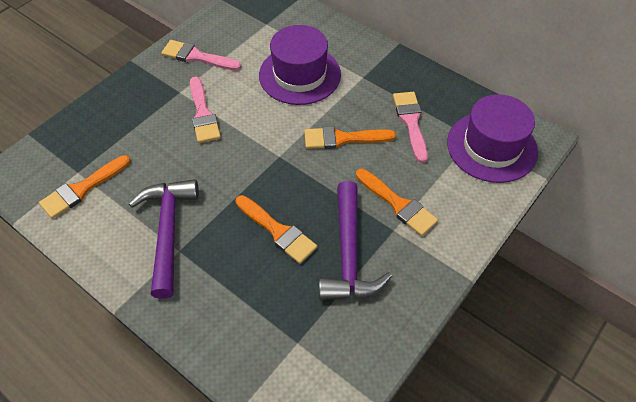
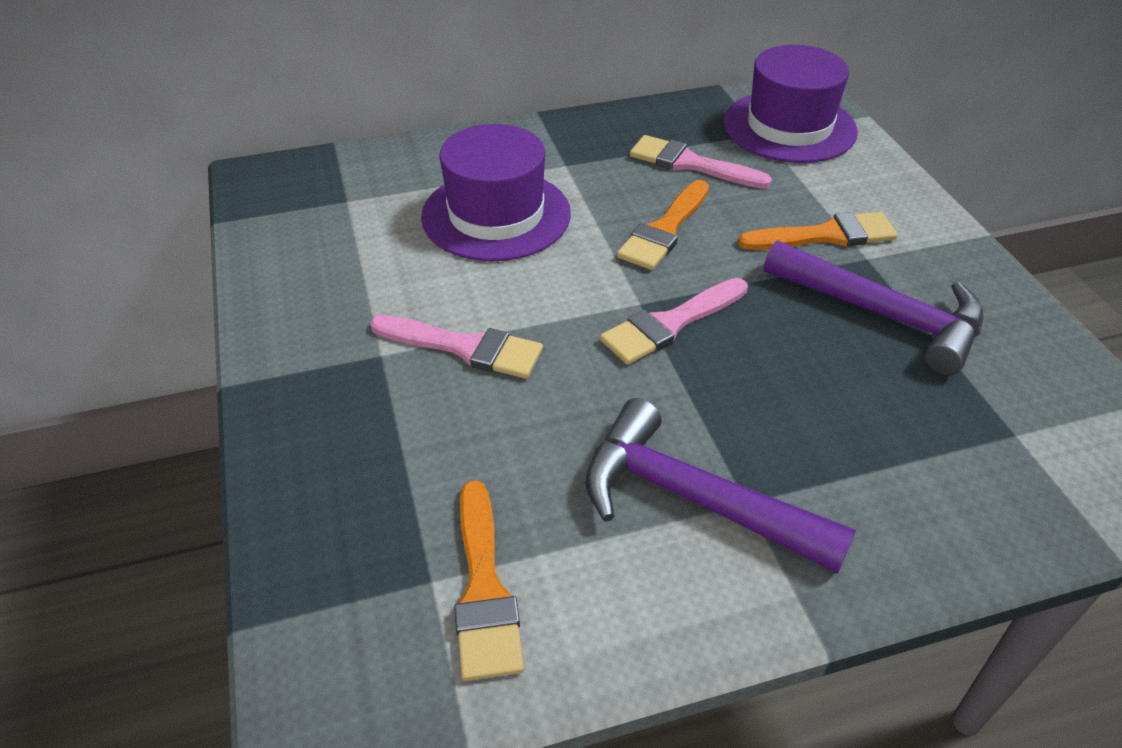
camera: 55 degrees left, 10 degrees down
pink brush [161,40,241,71] -> pink brush moved to [600,278,748,365]
orange brush [235,195,317,264] -> none

